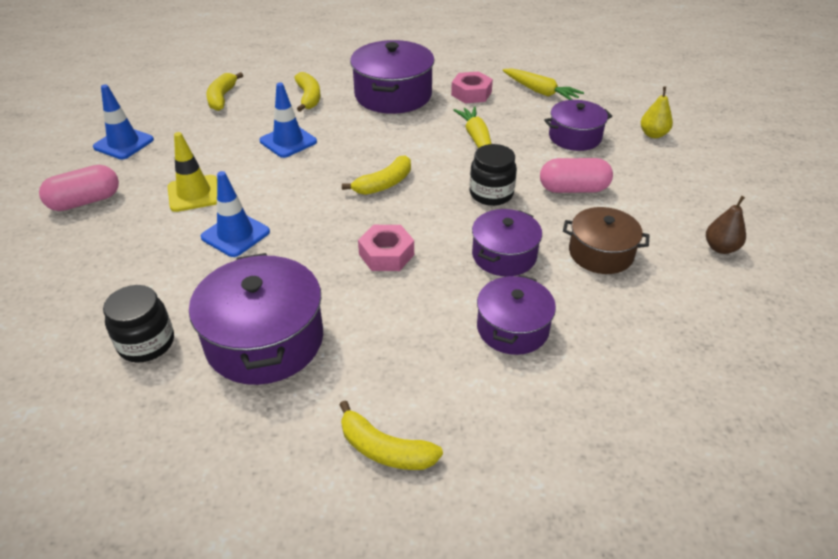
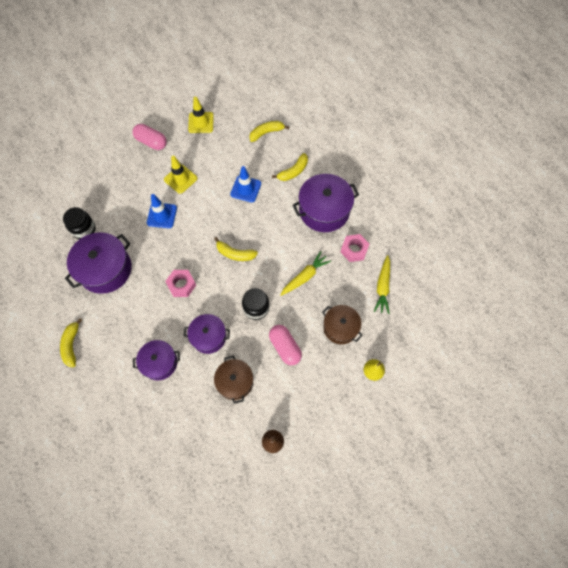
camera: 60 degrees right, 25 degrees up
blue traffic cone [93,84,154,159] -> yellow traffic cone [188,97,214,133]
purple pot [544,100,612,151] -> brown pot [322,305,363,344]

